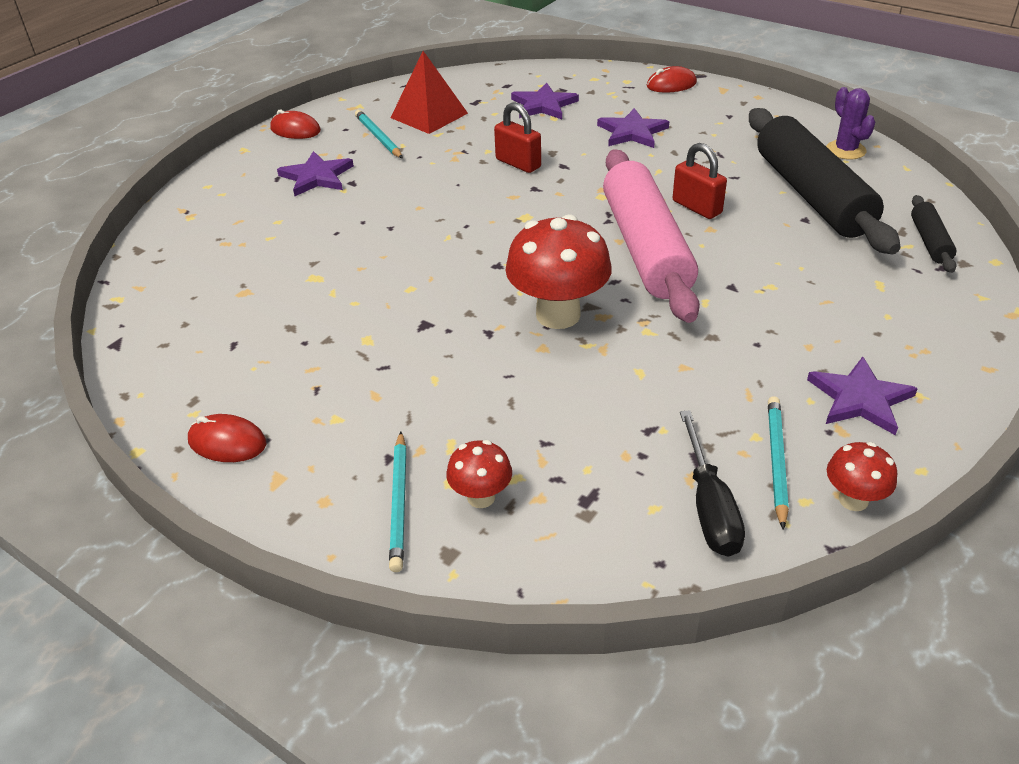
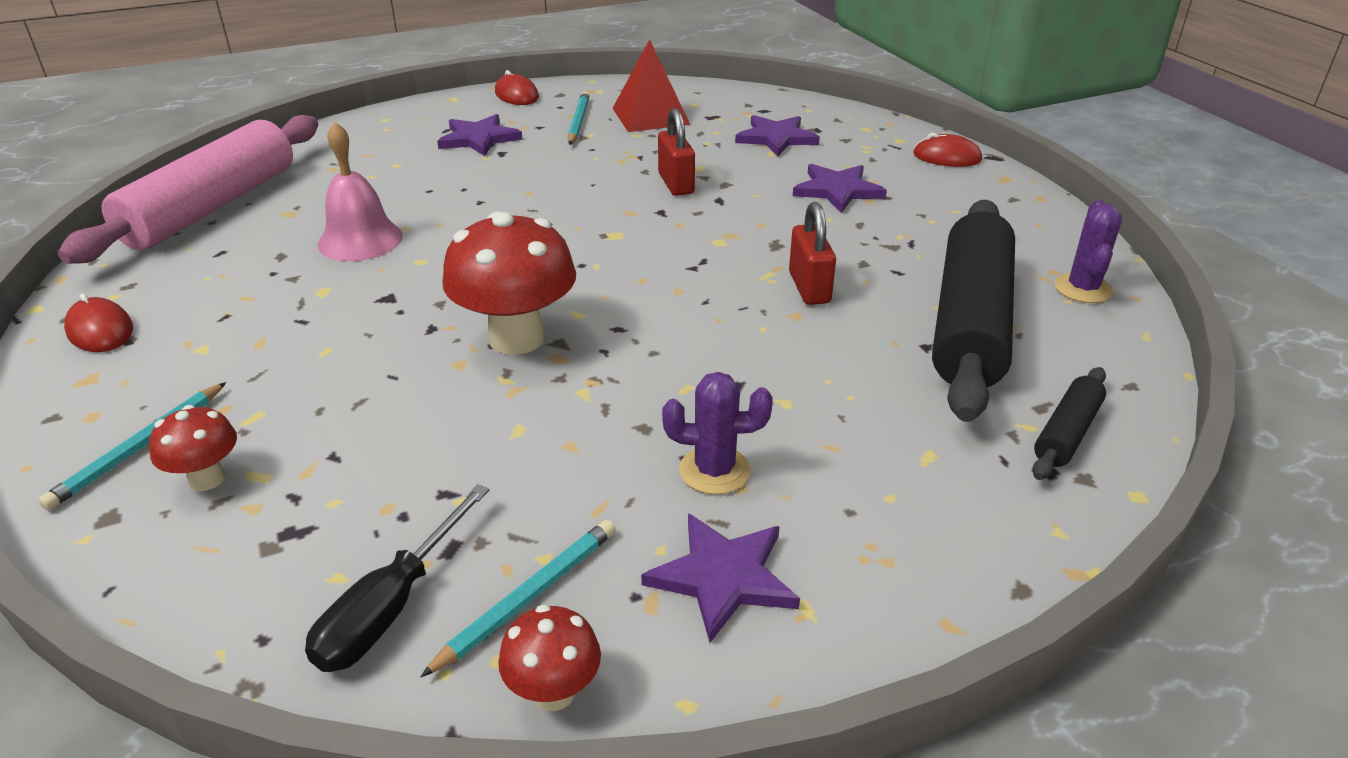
camera: 30 degrees right, 5 degrees down
pink rolling pin [603,149,700,323] -> pink rolling pin moved to [58,115,318,264]
none -> pink bell [318,122,403,261]
none -> purple cactus [662,372,773,495]

